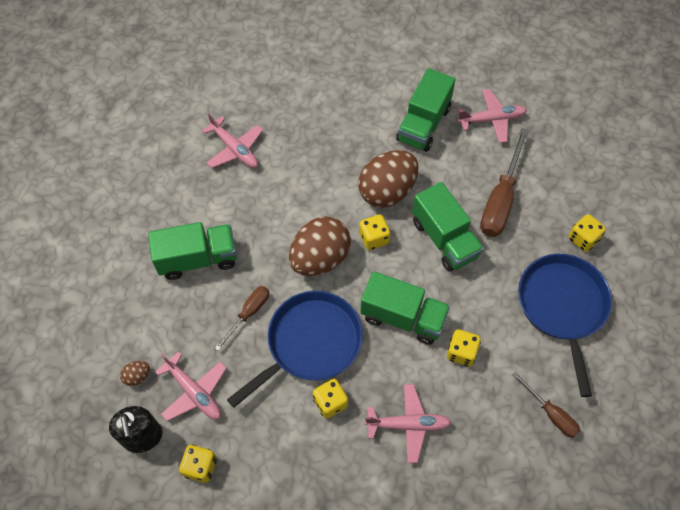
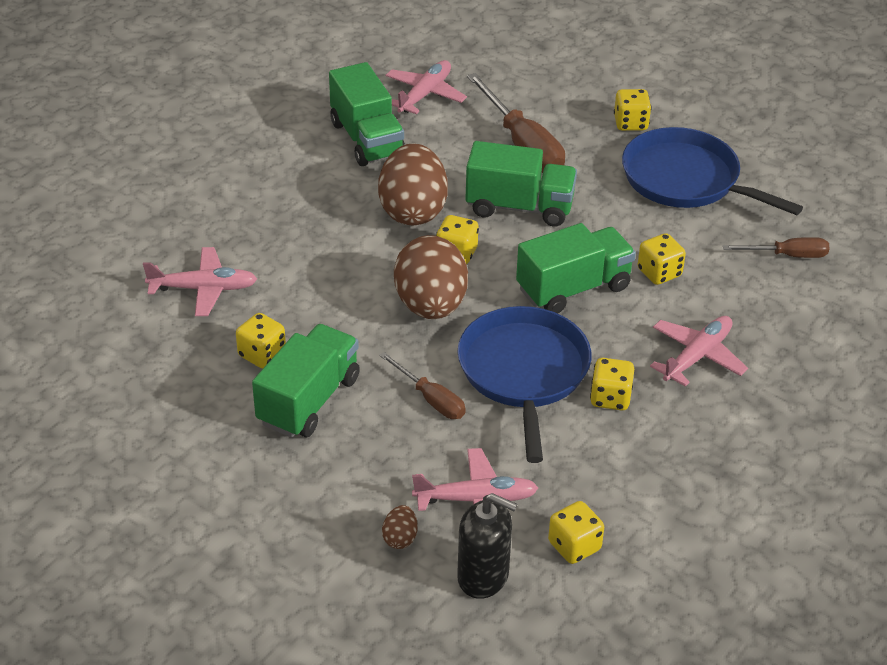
camera: 50 degrees left, 20 degrees down
brown screwdriver [215,286,269,351] -> brown screwdriver turned 150 degrees clockwise [379,352,466,419]
none -> yellow dice [236,313,286,368]

